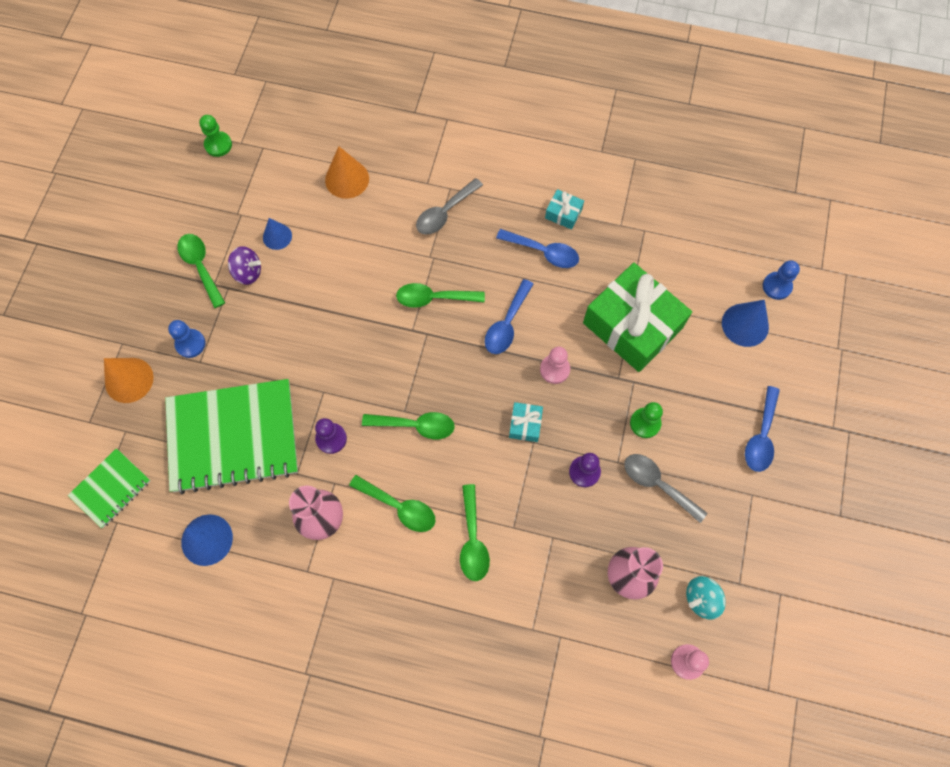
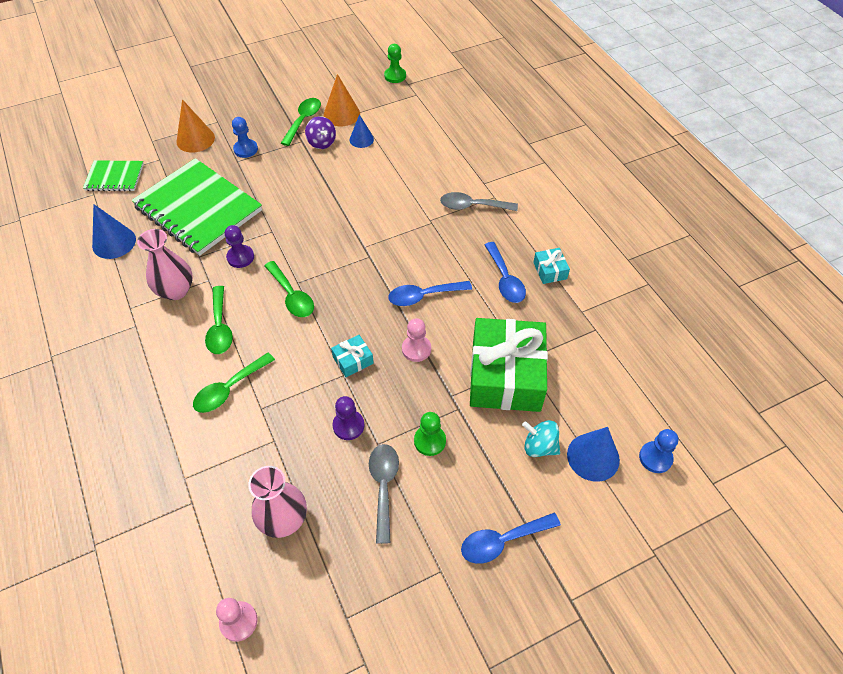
camera: 50 degrees right, 15 degrees down
orange cone [325,146,369,199] -> orange cone moved to [324,74,360,126]
green spoon [396,283,485,308] -> none
turquoise spinning top [686,576,726,620] -> turquoise spinning top moved to [522,420,560,457]

